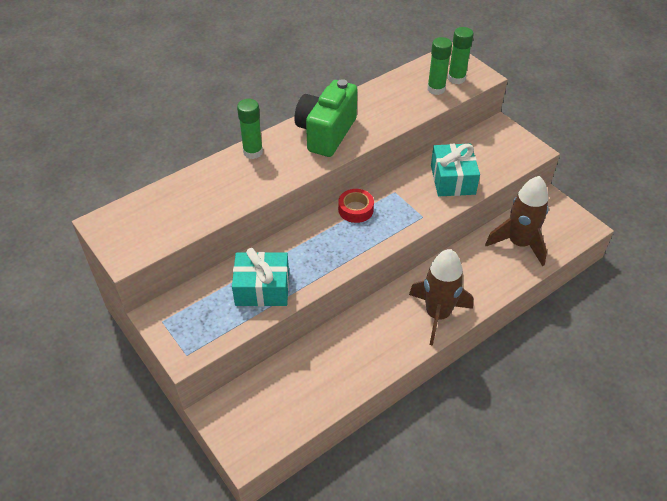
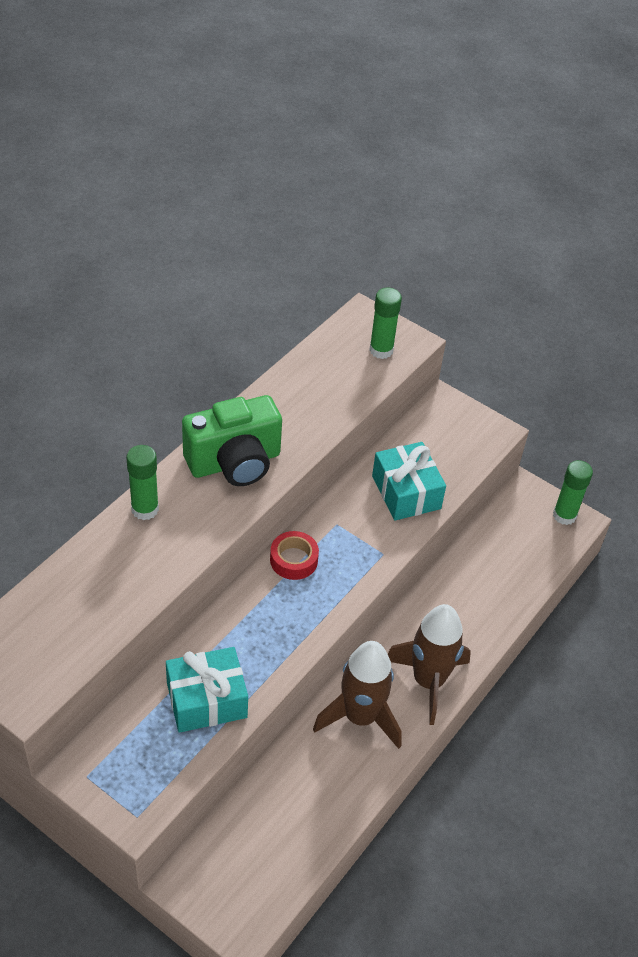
camera: 20 degrees left, 0 degrees up
green camera [294,79,357,157] -> green camera turned 120 degrees counterclockwise [182,395,282,486]
green glue stick [427,37,452,95] -> green glue stick moved to [553,460,593,525]
brown rocket [485,176,549,266] -> brown rocket moved to [313,641,402,749]

